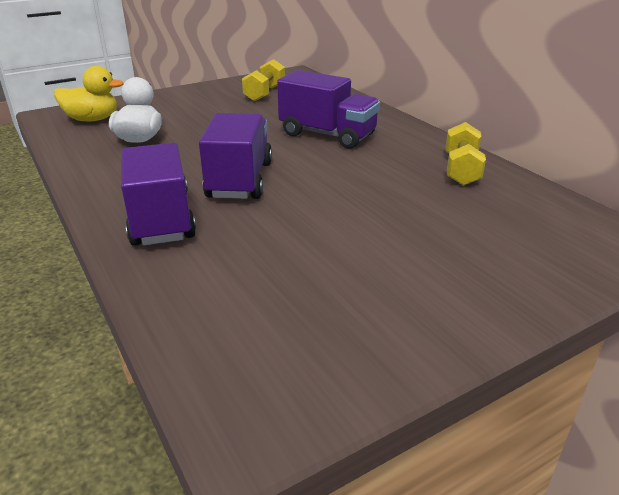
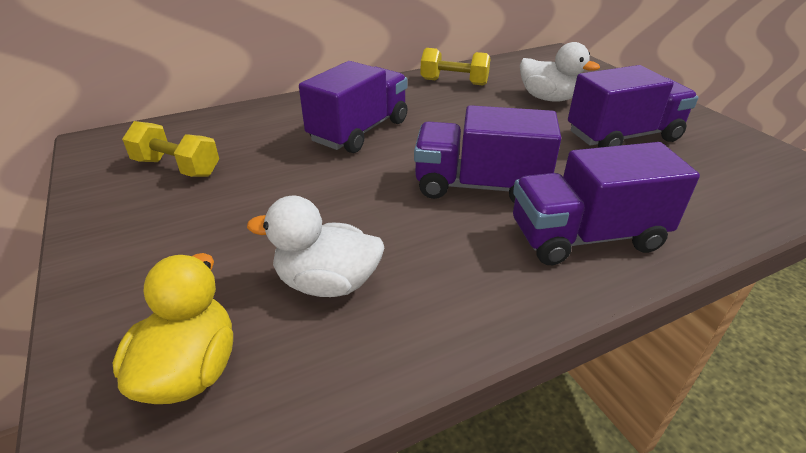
camera: 85 degrees left, 5 degrees up
none -> white duck [520,42,600,102]
none -> purple truck [568,65,698,148]

